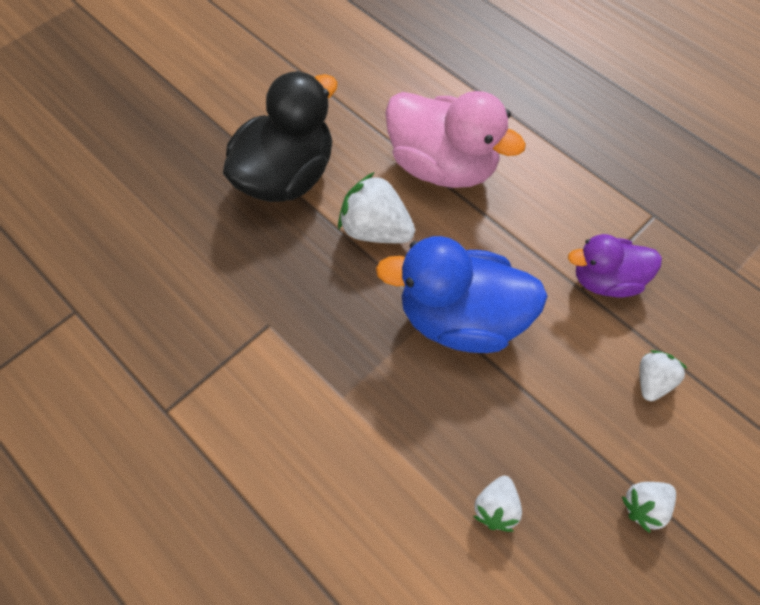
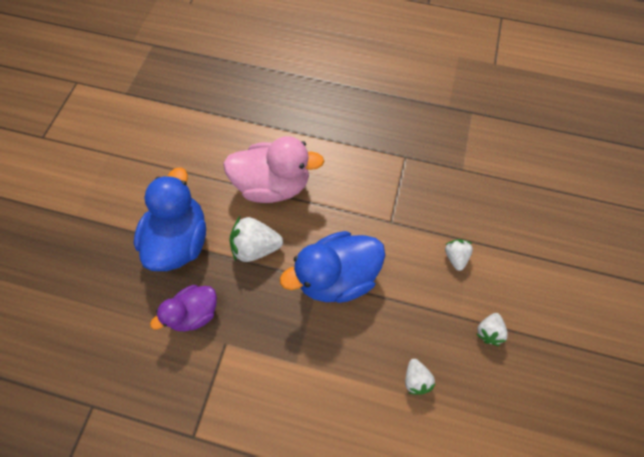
camera: 30 degrees left, 5 degrees up
black duck [223,71,338,202] -> blue duck [134,167,206,271]
purple duck [568,234,662,298] -> purple duck moved to [150,285,217,331]

